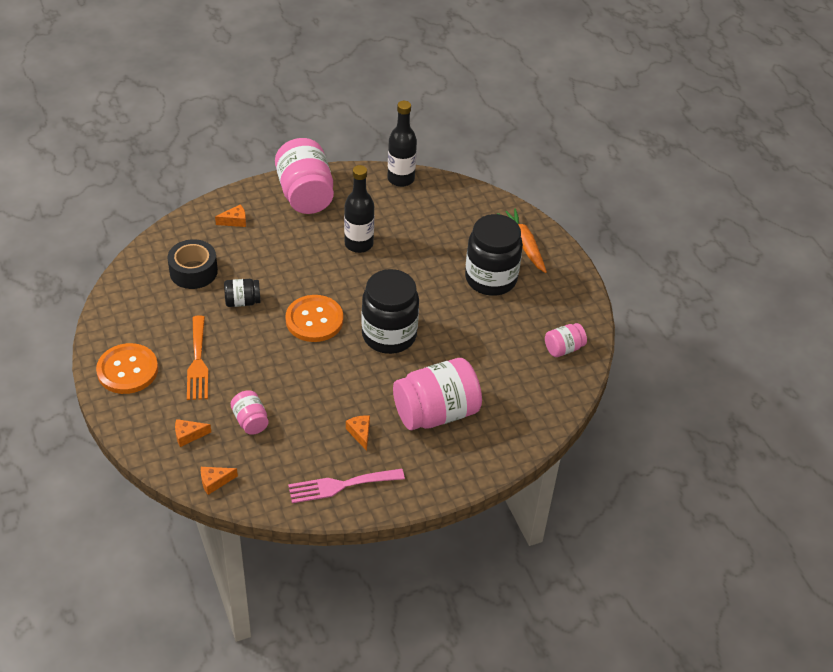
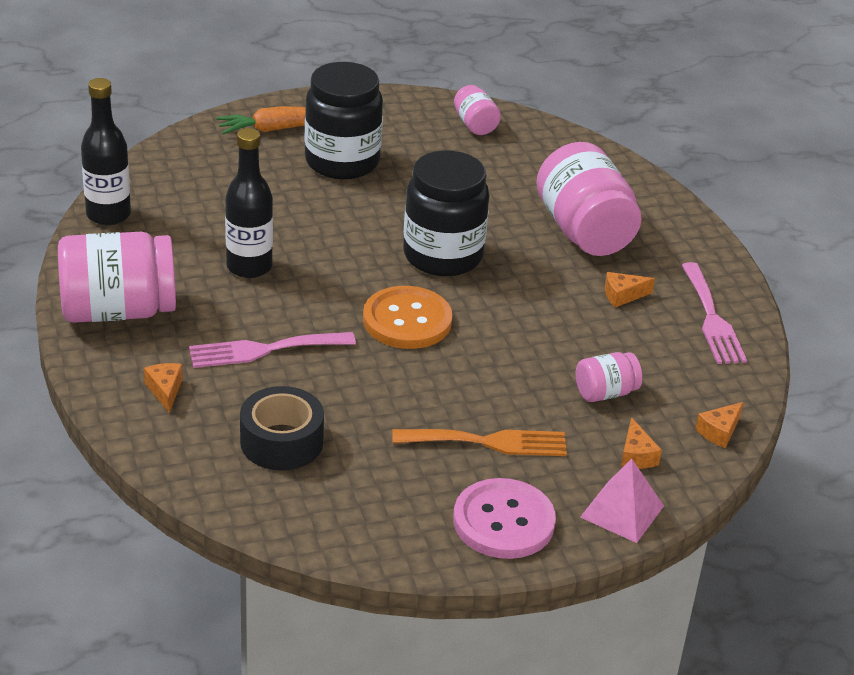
camera: 85 degrees left, 10 degrees down
orange button [96,343,158,394] -> pink button [453,478,556,559]
orange cheese [201,467,238,495] -> orange cheese turned 60 degrees clockwise [695,402,744,448]
black jar [224,279,260,307] -> none
none -> pink fork [189,332,356,368]
none -> pink pyramid [580,459,664,543]

